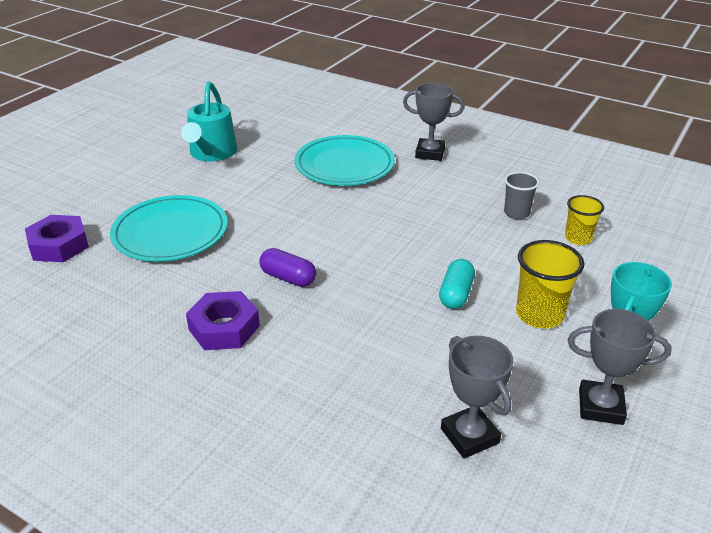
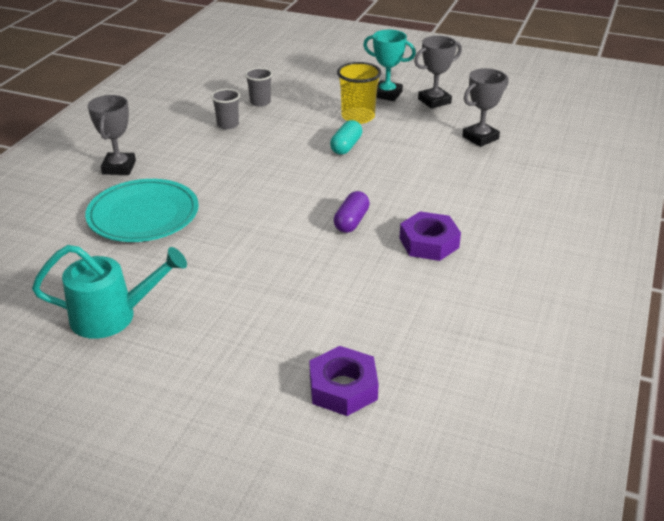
camera: 100 degrees left, 0 degrees up
turquoise plate [110,195,228,262] -> none
turquoise capsule [439,259,475,309] -> turquoise capsule turned 75 degrees counterclockwise [330,120,362,155]
yellow cup [565,195,604,245] -> grey cup [245,68,273,106]
grey trophy [568,309,672,425] -> grey trophy turned 60 degrees clockwise [414,36,462,109]

